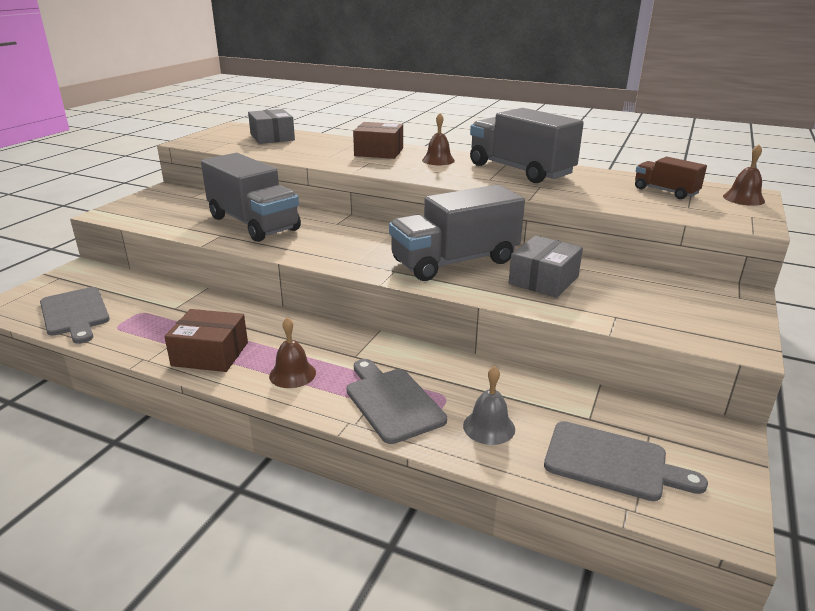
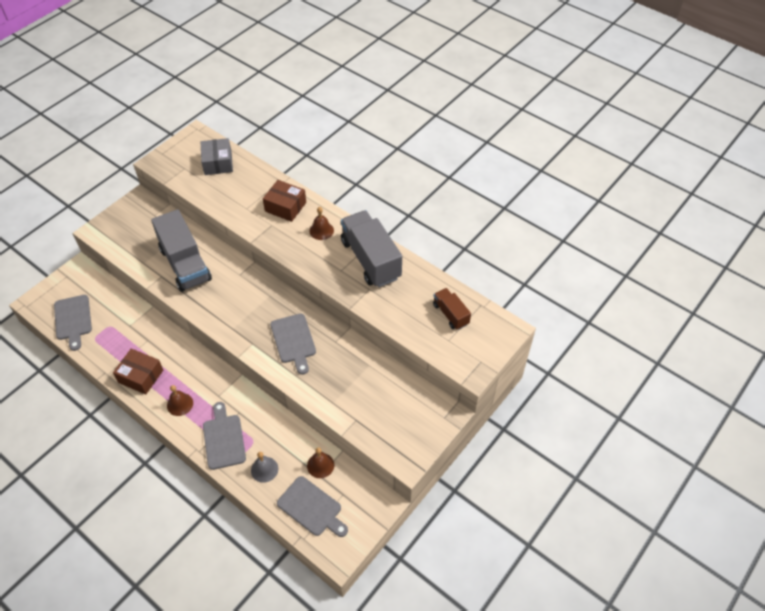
camera: 15 degrees right, 25 degrees up
grey truck [389,185,525,281] -> grey cutting board [270,314,316,375]
grey box [509,236,583,298] -> none
brown bell [723,145,765,206] -> brown bell moved to [307,447,334,478]

